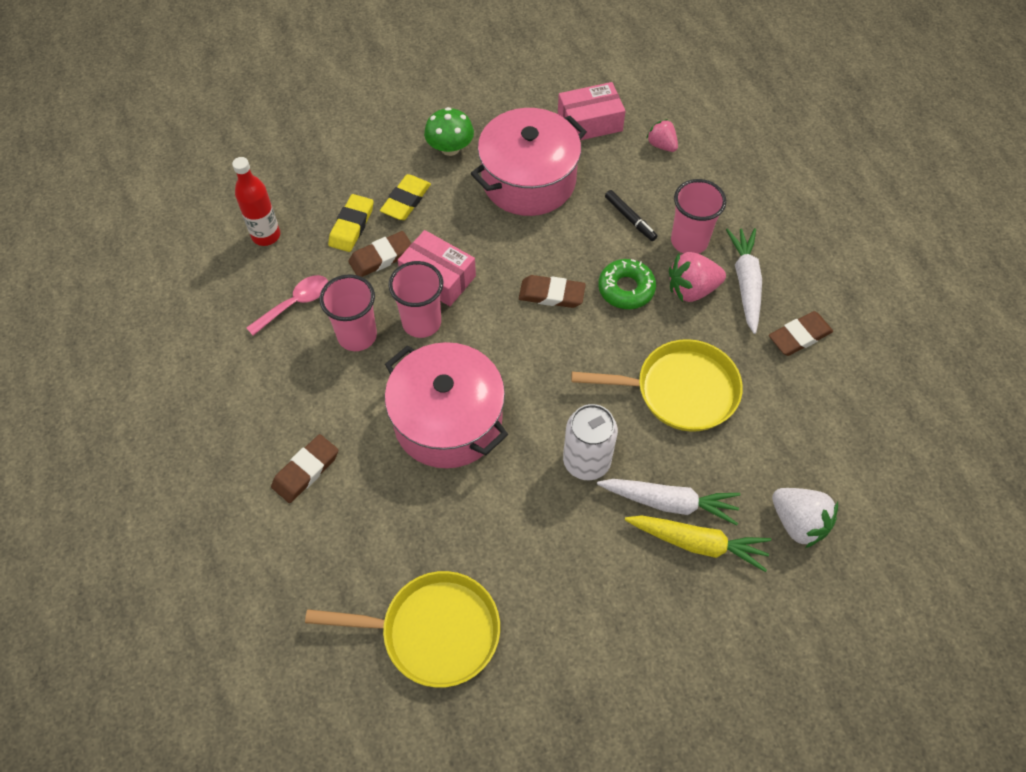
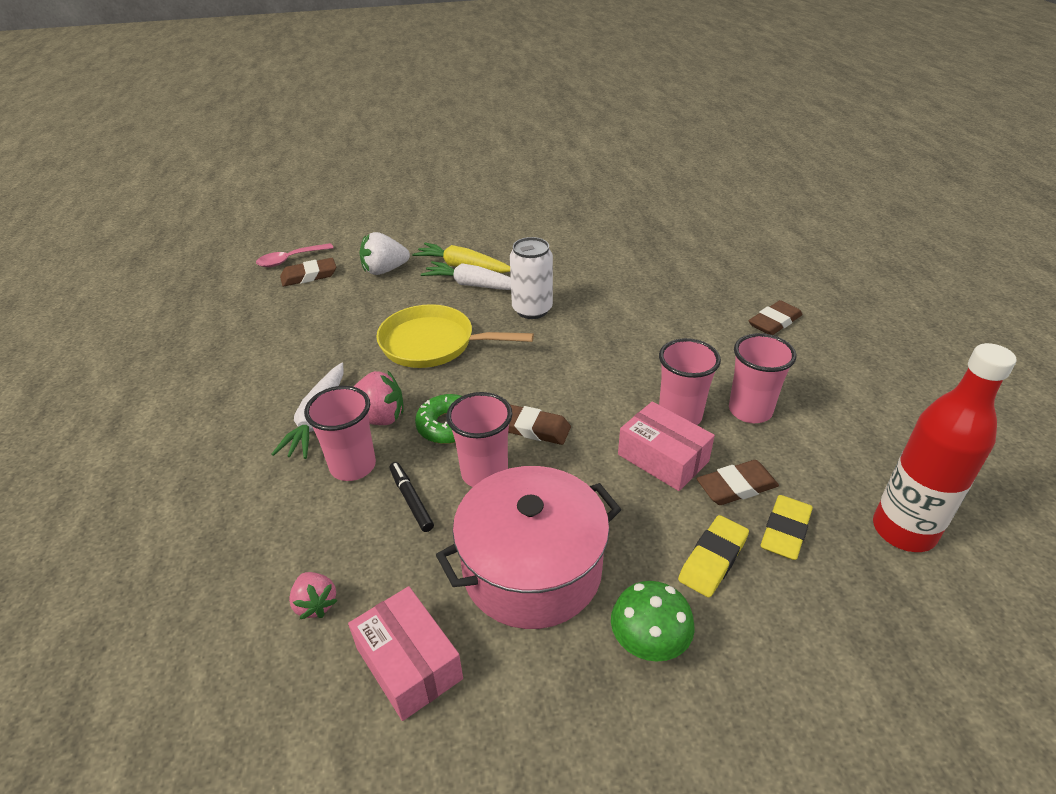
camera: 170 degrees left, 20 degrees down
red bottle [232,157,280,246] -> red bottle [873,343,1017,552], size x1.51
pink spoon [246,275,328,336] -> pink spoon moved to [256,243,333,267]
yellow pan [305,571,500,688] -> none
pink pot [385,342,508,468] -> none
pink box [558,82,626,140] -> pink box turned 60 degrees clockwise [348,586,463,721]
brown eraser [769,311,833,356] -> brown eraser moved to [280,258,336,286]
white strawberry [772,488,838,548] -> white strawberry turned 75 degrees counterclockwise [360,232,410,275]
none -> pink cup [446,392,512,487]

